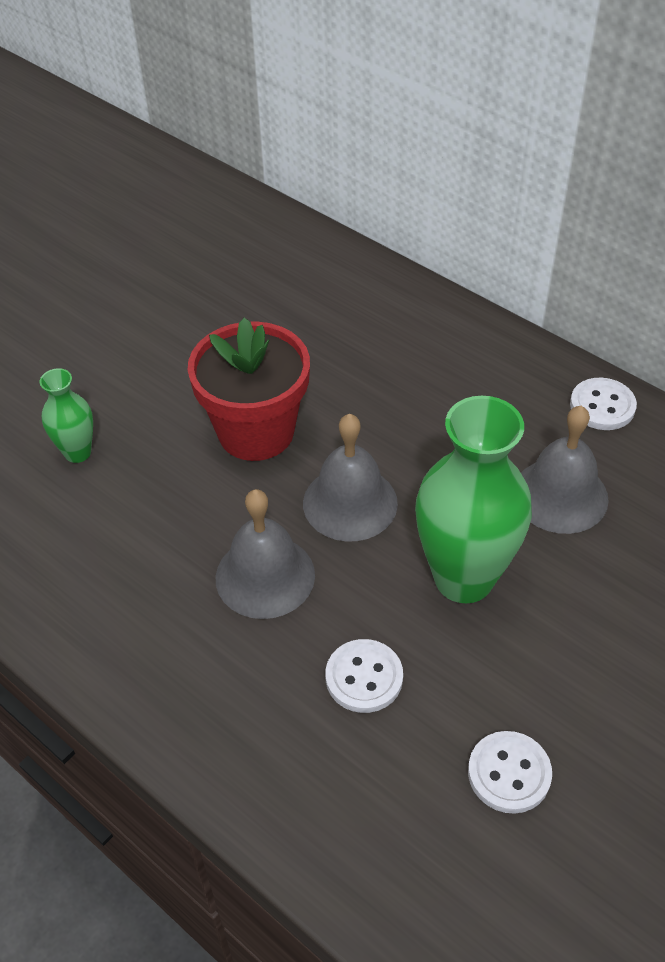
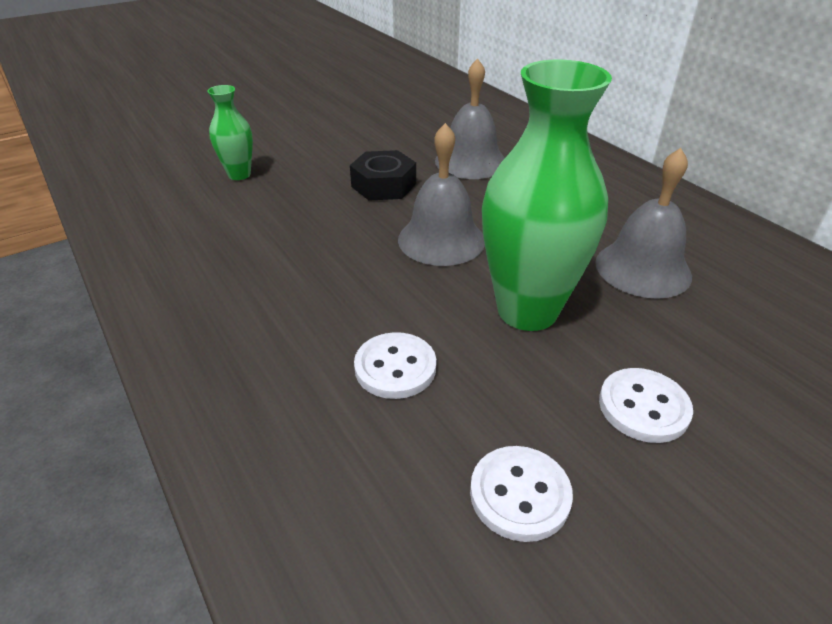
camera: 15 degrees right, 10 degrees down
red flower pot [188,318,310,461] -> black nut [350,150,416,201]
grey bell [216,489,315,619] -> grey bell moved to [435,58,505,179]
white button [570,378,637,430] -> white button moved to [599,368,693,443]

